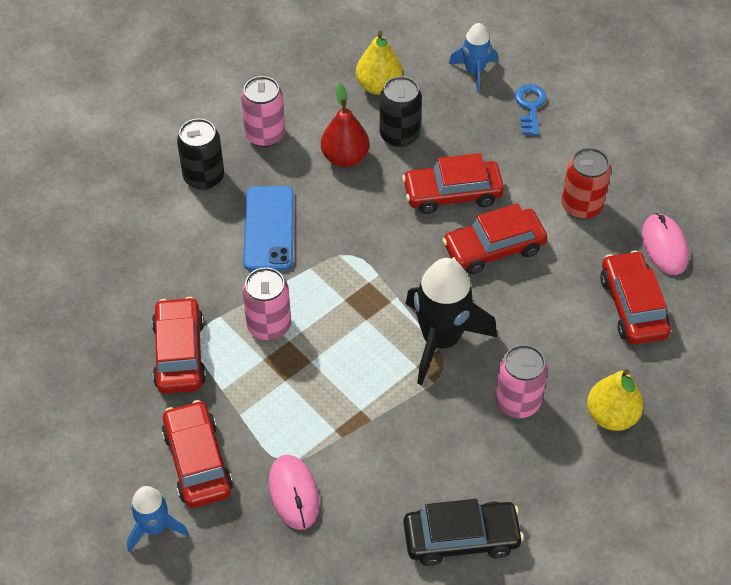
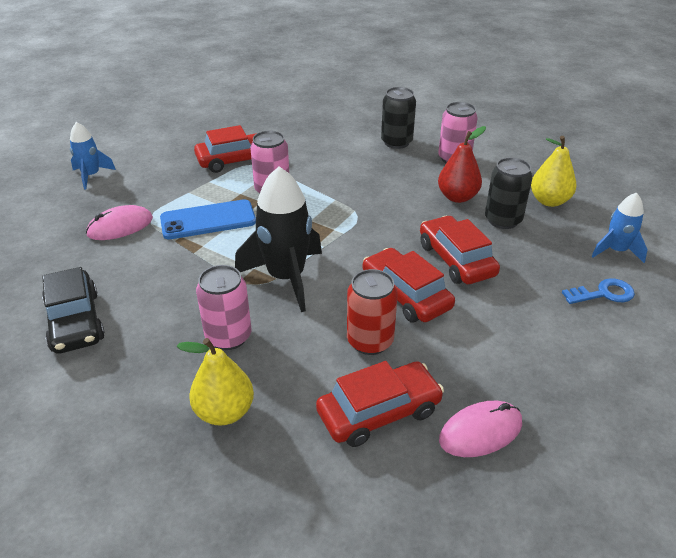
camera: 75 degrees right, 15 degrees down
red car [162,400,233,508] -> none
blue phone [243,186,294,271] -> blue phone moved to [160,199,256,239]
red can [561,148,611,220] -> red can moved to [347,269,398,355]

